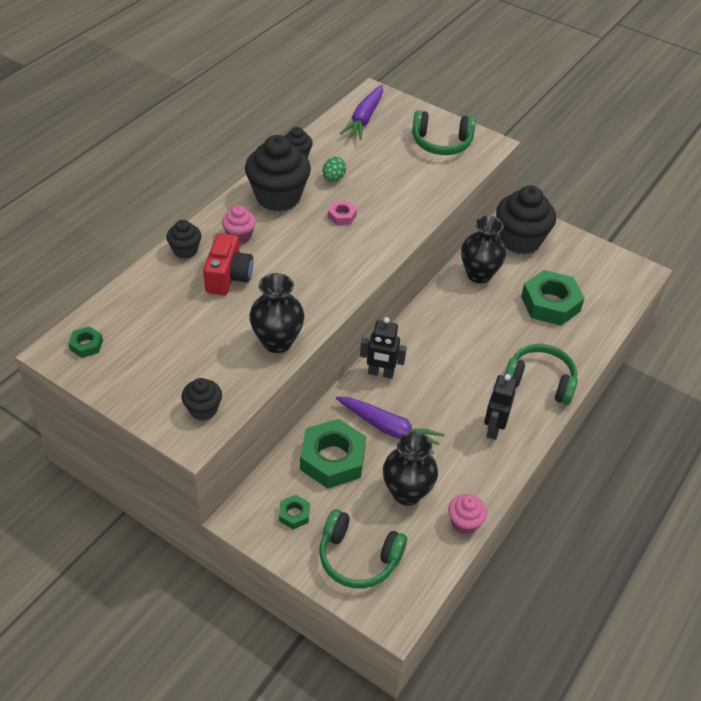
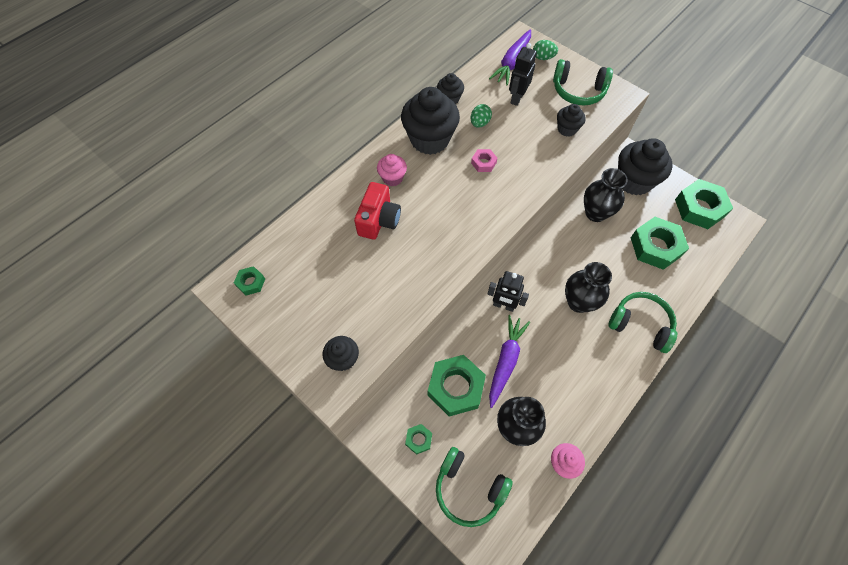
camera: 10 degrees right, 15 degrees up
black cupcake [166,220,201,259] -> black cupcake moved to [557,104,586,137]
black vase [249,273,304,353] -> black vase moved to [565,262,612,313]
purple carrot [336,397,445,454] -> purple carrot turned 105 degrees counterclockwise [489,315,530,408]
black robot [484,374,517,440] -> black robot moved to [509,43,537,106]
none -> green egg [533,40,558,60]
none -> green nut [675,179,733,229]

